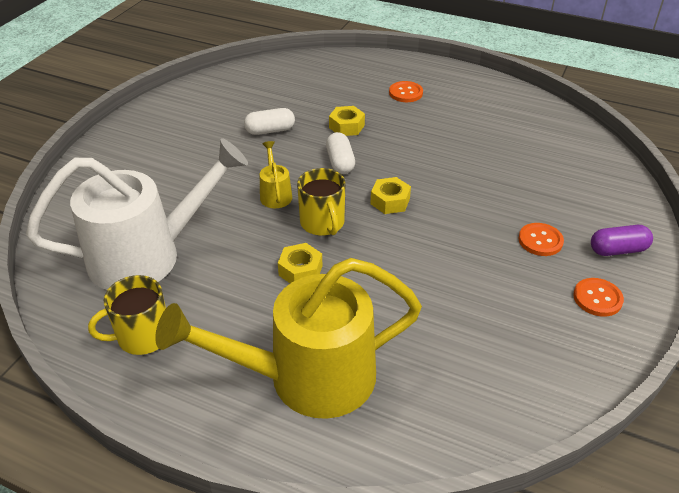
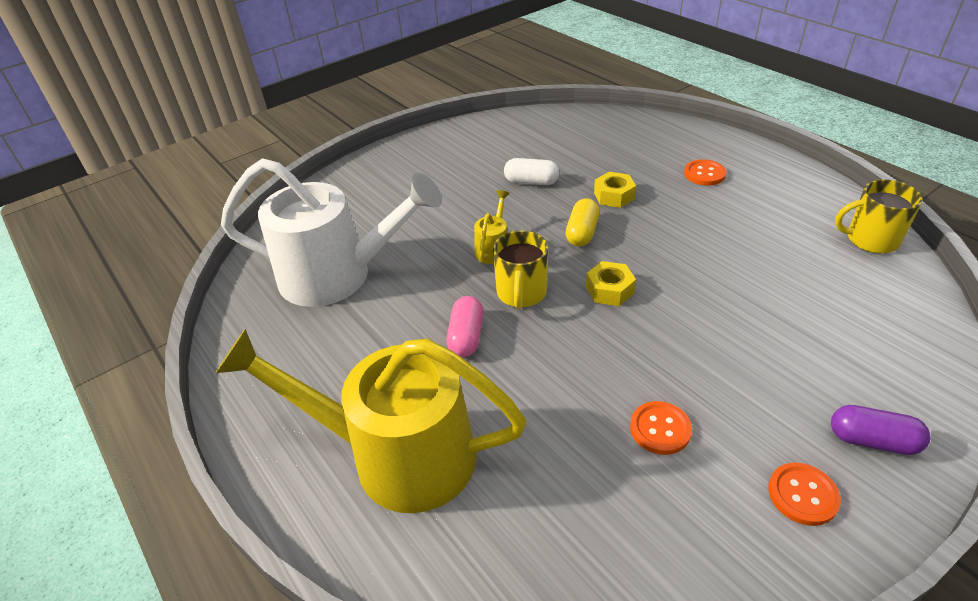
camera: 30 degrees right, 0 degrees up
yellow mug [88,275,166,355] -> yellow mug moved to [835,179,923,254]
yellow nut [278,243,322,283] -> pink capsule [446,296,483,357]
white capsule [326,132,355,174] -> yellow capsule [566,198,600,246]
orange button [518,223,564,256] -> orange button moved to [630,401,692,455]

